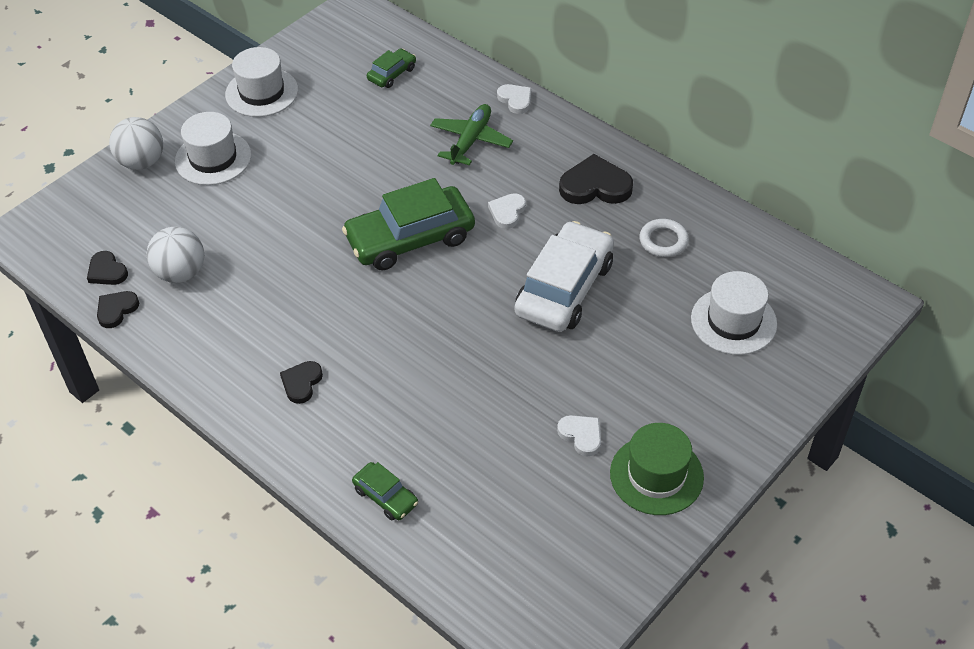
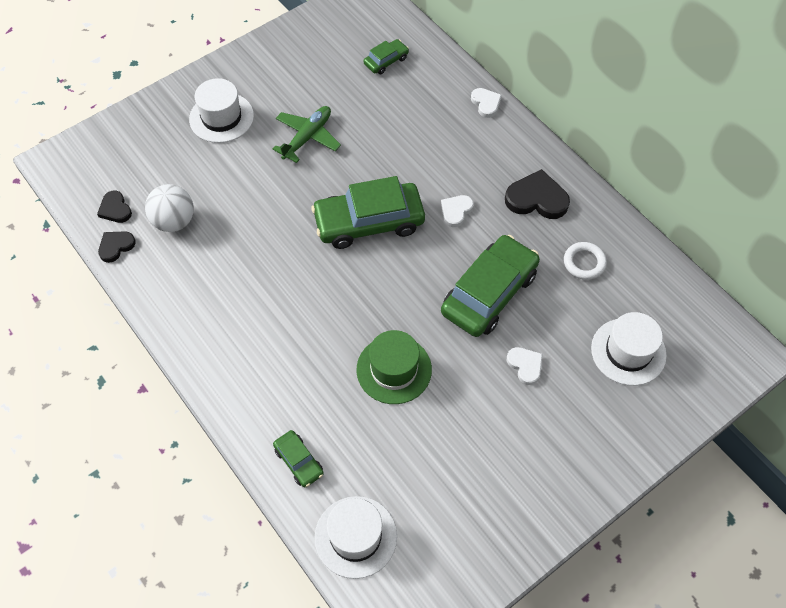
camera: 10 degrees right, 10 degrees up
white ball [109,117,163,170] -> none
white hat [225,47,298,117] -> white hat moved to [315,496,397,579]
black heart [280,361,323,404] -> none
green plane [430,104,513,165] -> green plane moved to [273,106,341,163]
white car [515,221,614,332] -> green car [441,235,540,337]
white heart [557,415,601,457] -> white heart moved to [507,347,543,385]
green hat [610,423,704,515] -> green hat moved to [356,330,432,404]

